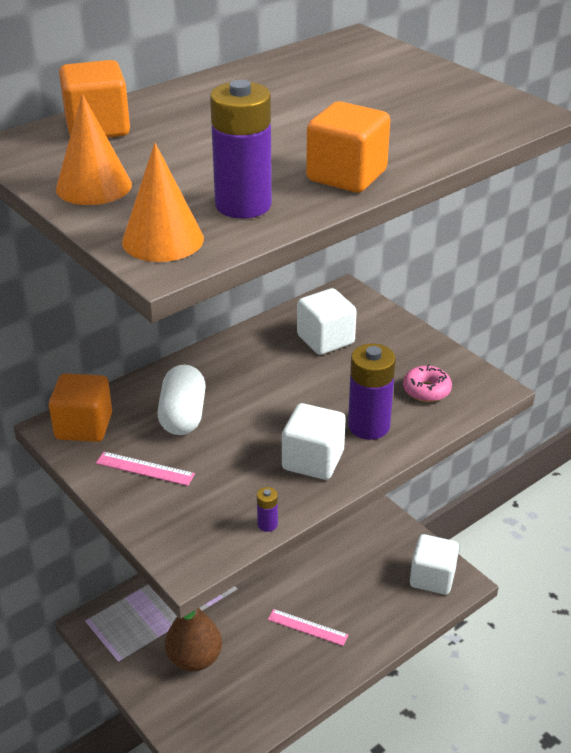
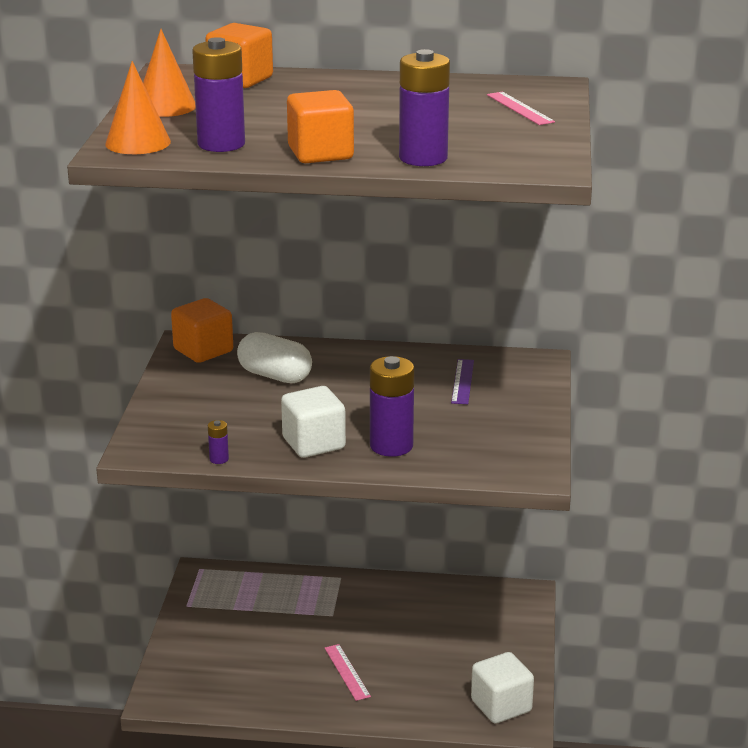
camera: 45 degrees right, 10 degrees down
pink ruler [96,452,195,486] -> pink ruler moved to [487,92,555,125]
white capsule [157,365,206,435] -> white capsule turned 75 degrees clockwise [237,332,312,383]
brown pear [165,608,222,672] -> none
white cube [297,288,357,355] -> purple ruler [451,359,474,404]
pink donut [403,364,452,402] -> none
none -> purple battery [399,49,450,166]

